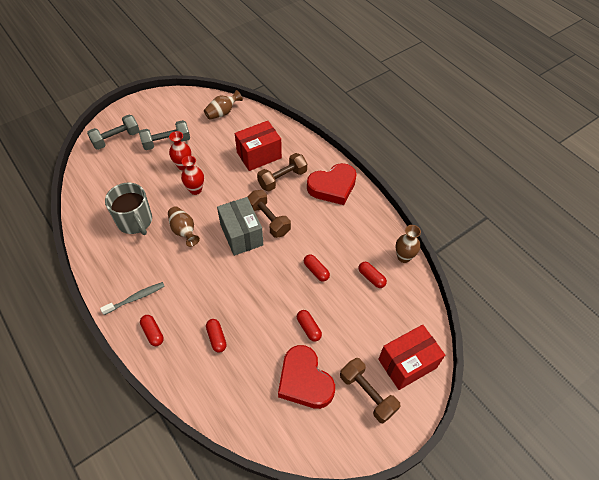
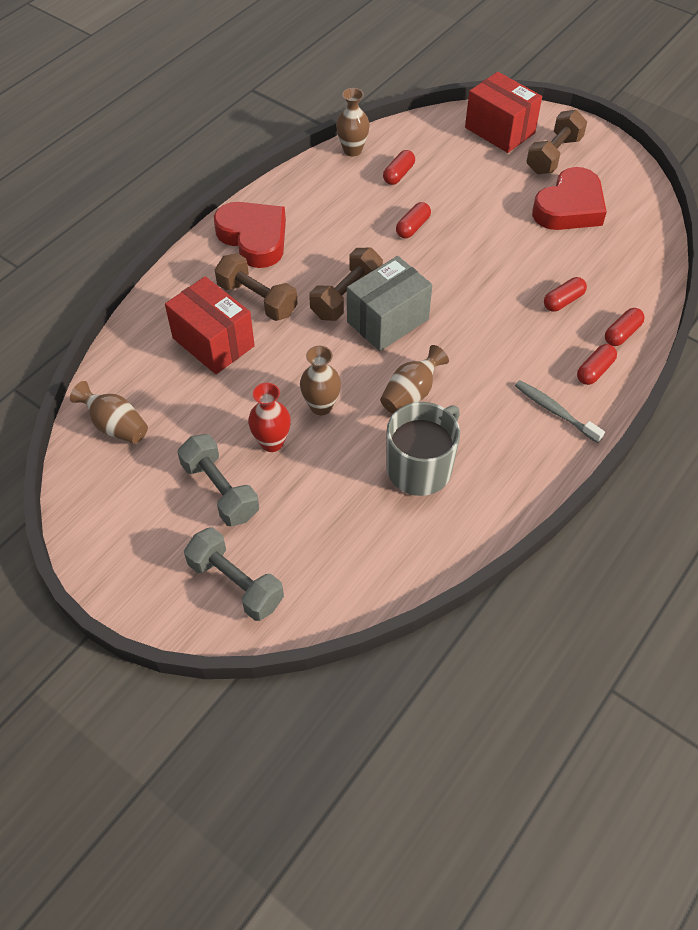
camera: 105 degrees left, 0 degrees up
red vase [181,156,204,195] -> brown vase [300,346,341,415]
red capsule [297,310,322,342] -> red capsule moved to [605,308,645,346]

